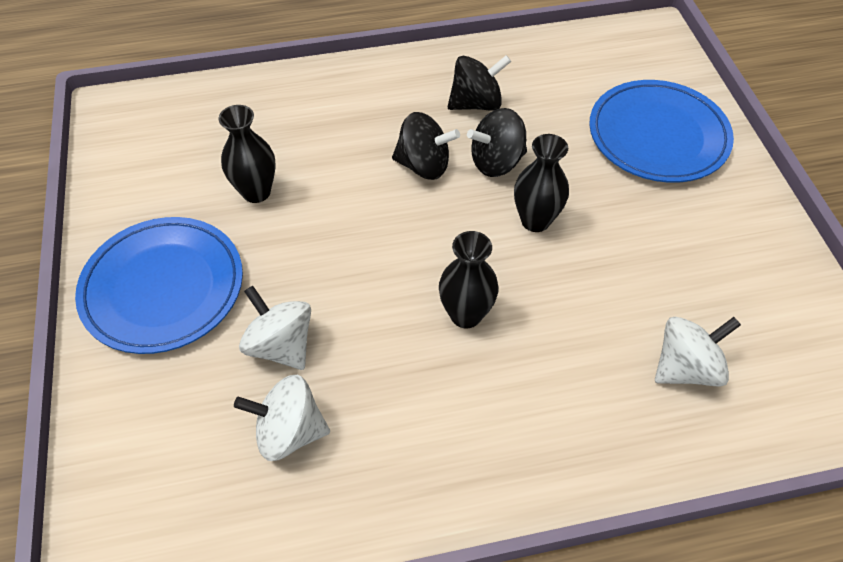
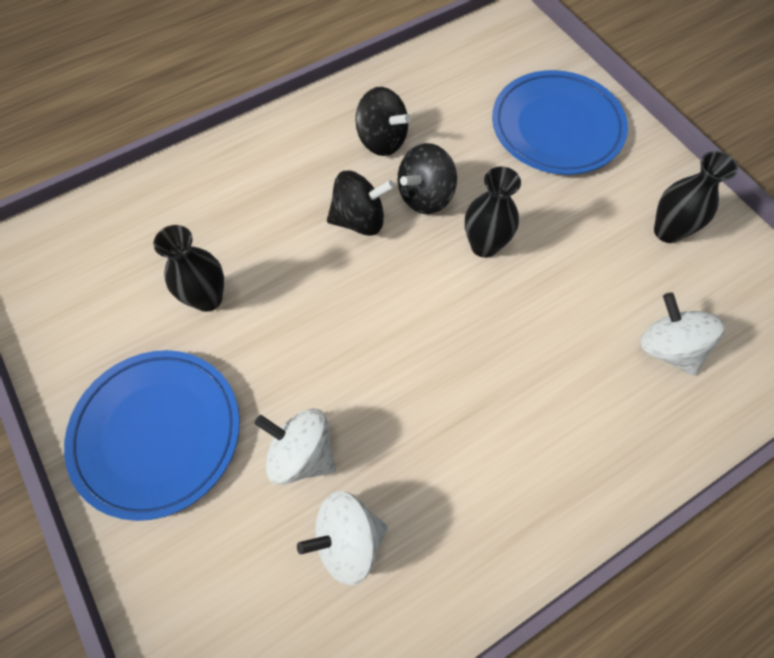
camera: 20 degrees left, 10 degrees up
black vase [439,231,498,328] -> black vase moved to [654,151,738,243]
black spinning top [448,55,511,111] -> black spinning top turned 75 degrees clockwise [356,87,411,156]
white spinning top [655,317,741,387] -> white spinning top turned 75 degrees counterclockwise [640,293,725,376]

